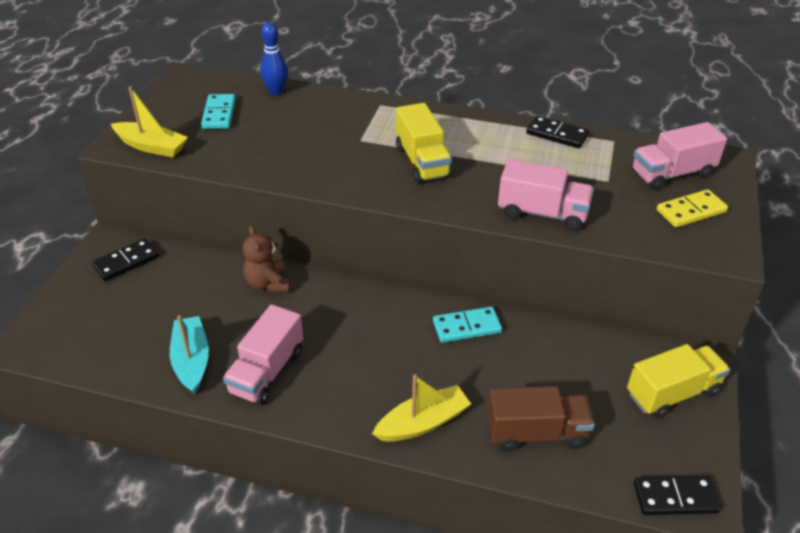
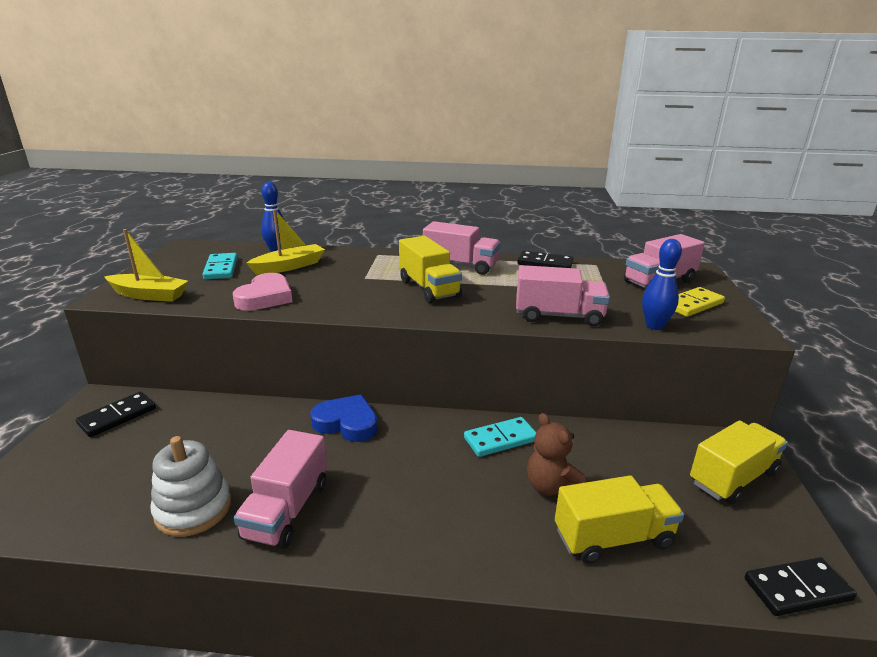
camera: 10 degrees left, 15 degrees down
turquoise boat [170,316,209,394] -> white stacking toy [150,436,231,537]
brown teddy bear [243,226,290,293] -> brown teddy bear moved to [527,413,586,496]
yellow boat [372,375,471,442] -> yellow boat moved to [246,209,325,275]
brown truck [487,386,595,452] -> yellow truck [555,475,684,564]
none -> pink heart [233,273,293,311]
none -> blue heart [310,394,378,442]
none -> pink truck [423,221,501,275]
none -> blue bowling pin [642,239,682,330]

